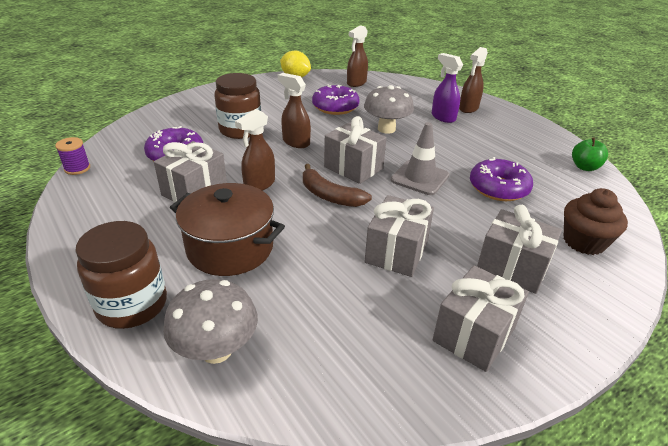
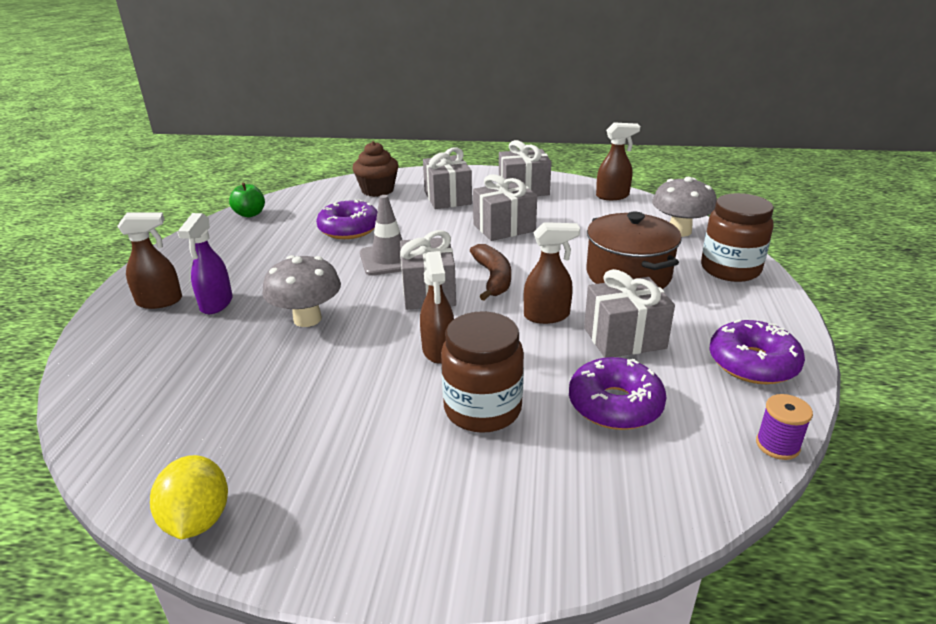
camera: 135 degrees left, 5 degrees down
purple donut [312,85,359,115] -> purple donut moved to [709,319,805,384]
brown spray bottle [347,25,368,87] -> brown spray bottle moved to [596,122,640,200]

